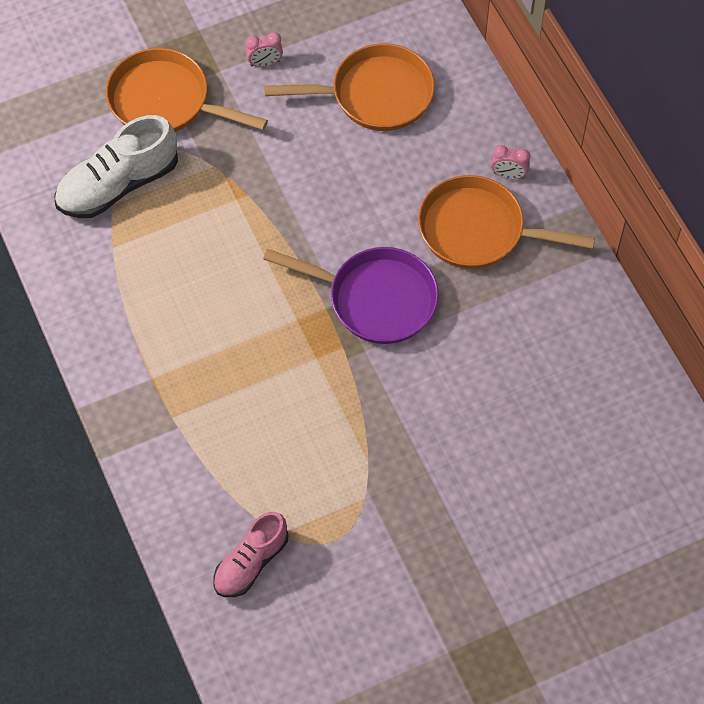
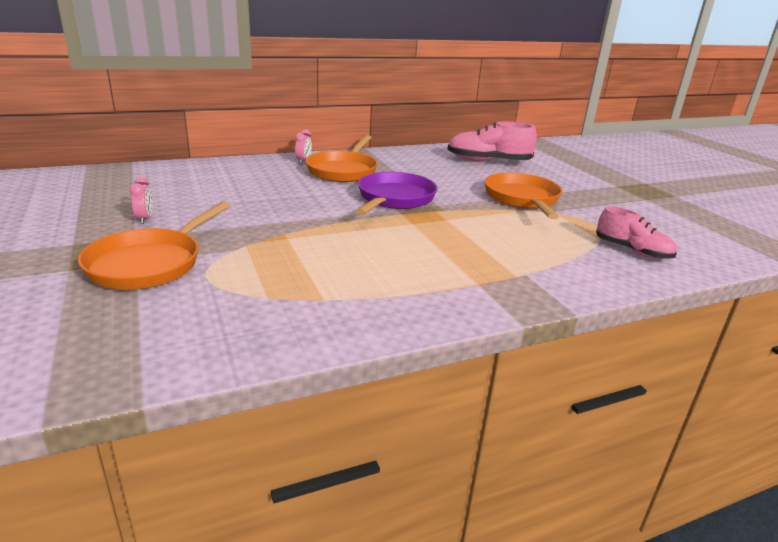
camera: 90 degrees left, 35 degrees down
white shoe [54,115,178,218] -> none
orange pan [264,44,435,131] -> orange pan moved to [485,173,562,219]
none -> pink shoe [448,122,537,161]

